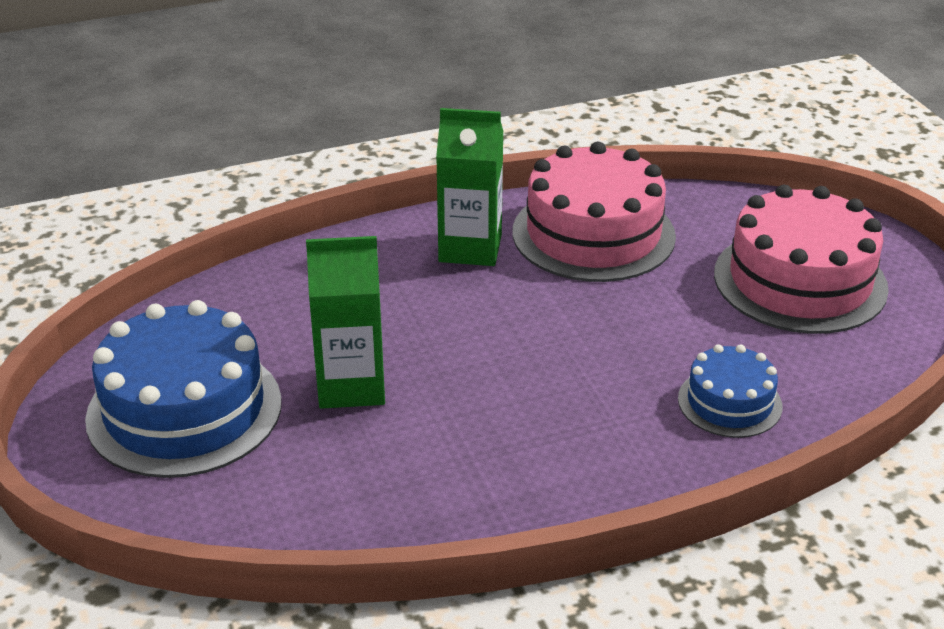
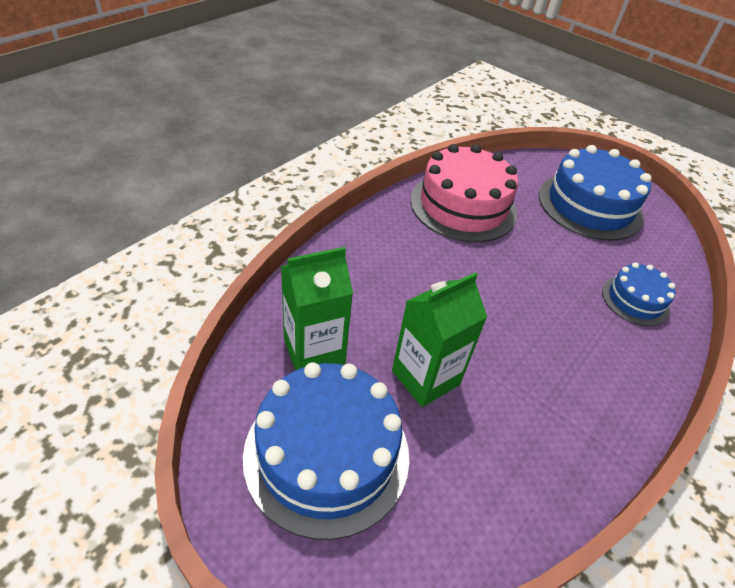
camera: 35 degrees left, 10 degrees up
green carton [436,108,503,266] -> green carton moved to [281,247,353,371]
pink cake [714,185,889,334] -> blue cake [539,145,652,241]

